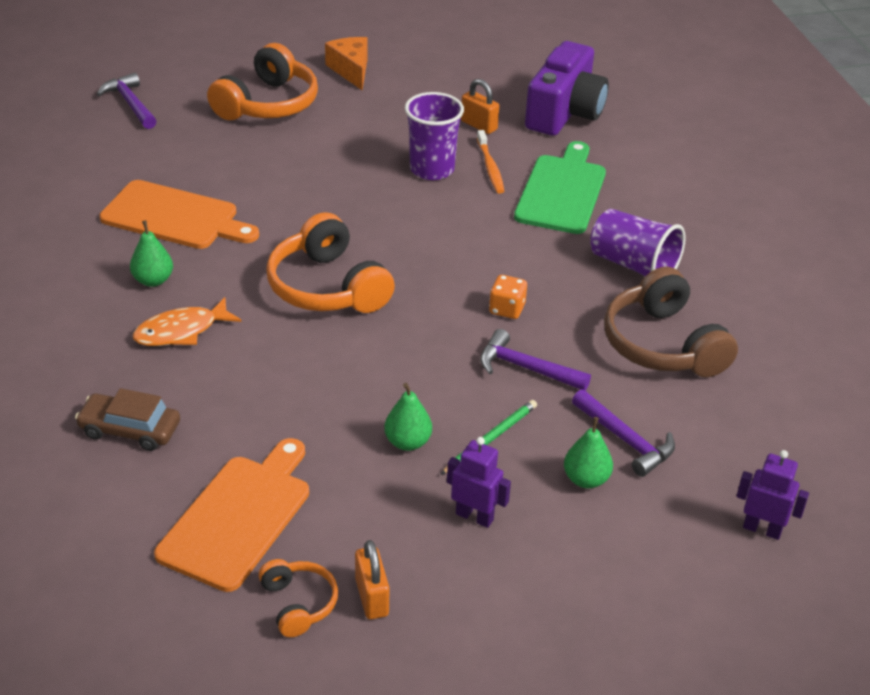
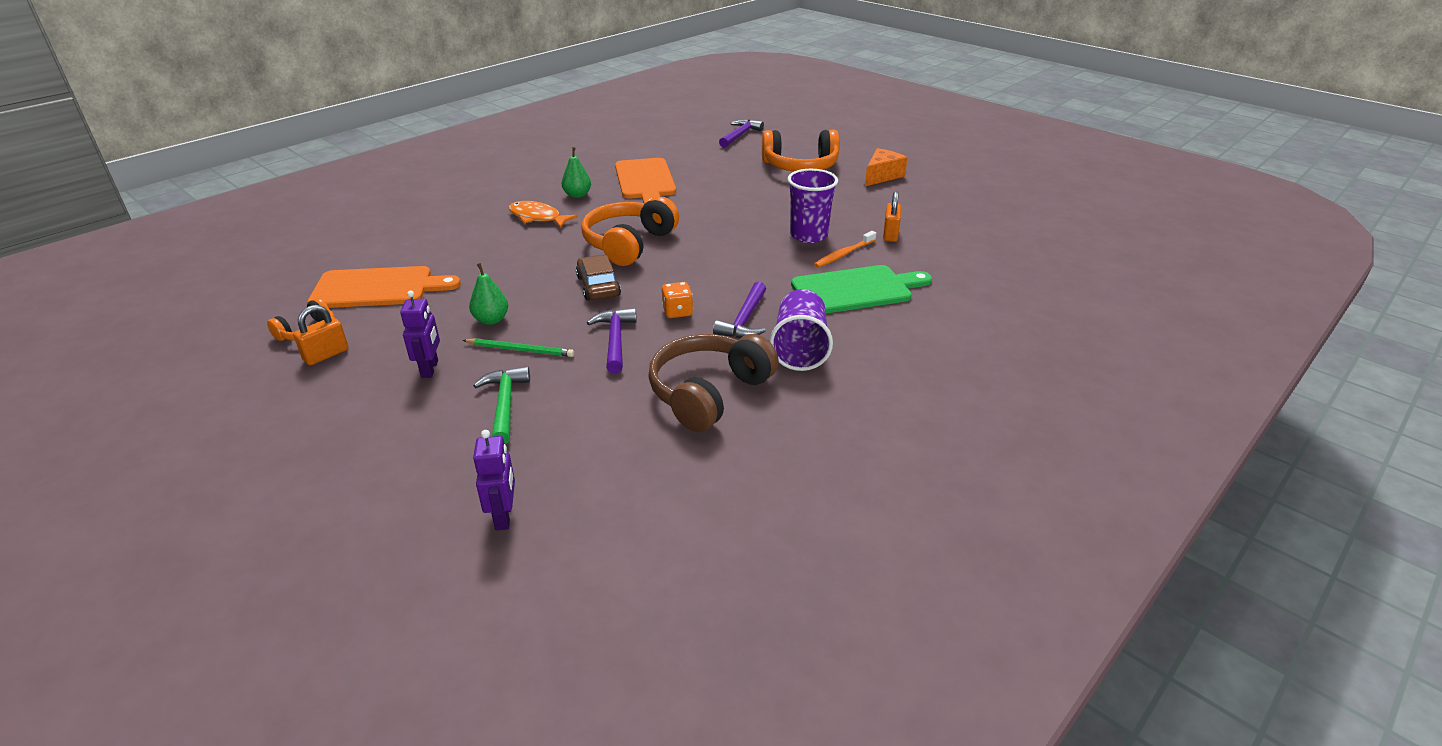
camera: 60 degrees right, 5 degrees down
brown car [75,388,180,451] -> brown car moved to [576,255,621,301]
purple camera [525,41,609,136] -> none
green pear [564,417,613,489] -> green hammer [473,366,530,445]
purple hammer [572,389,675,477] -> purple hammer moved to [713,282,766,338]

